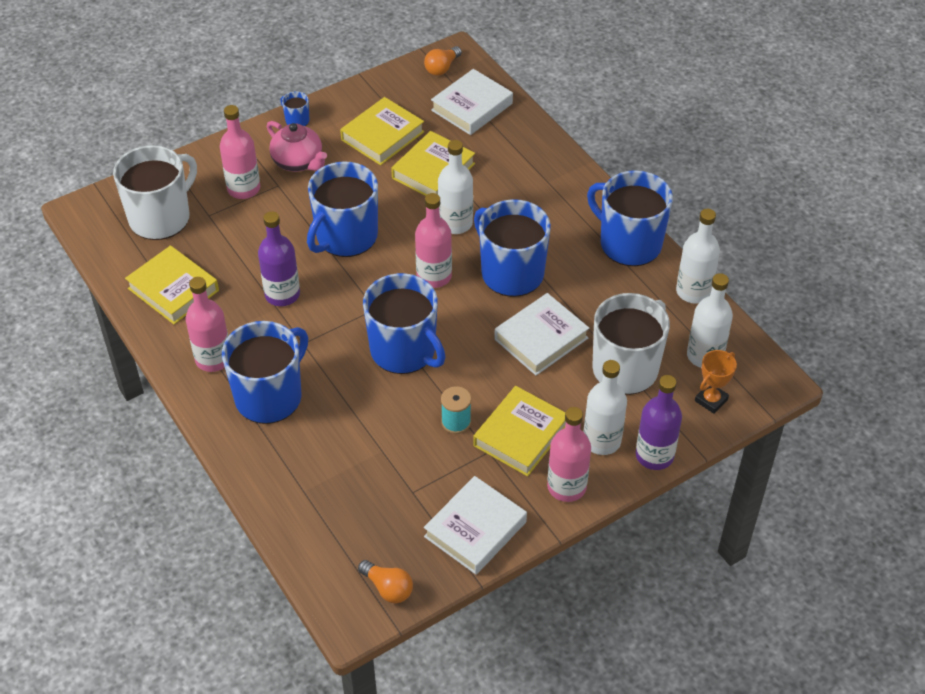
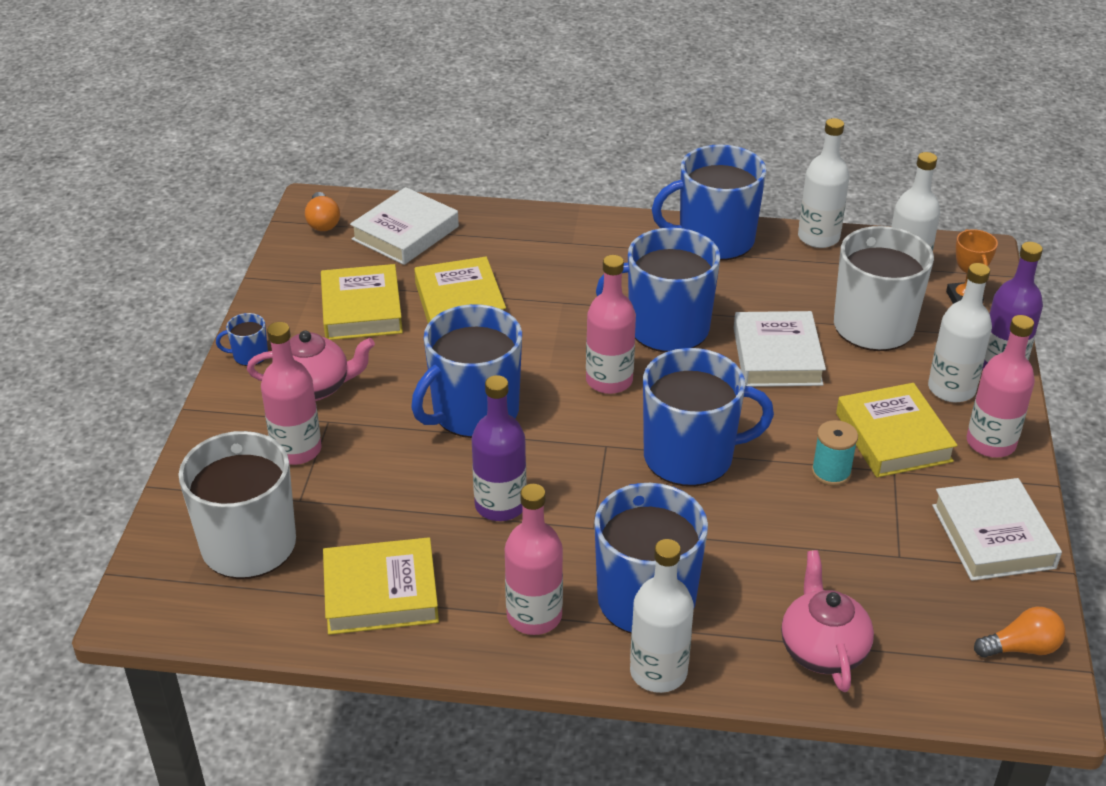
camera: 50 degrees left, 10 degrees down
blue mug [307,161,378,257] -> blue mug turned 60 degrees clockwise [411,304,522,438]
white book [431,69,513,135] -> white book turned 45 degrees clockwise [350,187,459,265]
white bottle [438,140,473,234] -> white bottle moved to [630,539,694,693]
none -> pink teapot [781,550,874,692]

